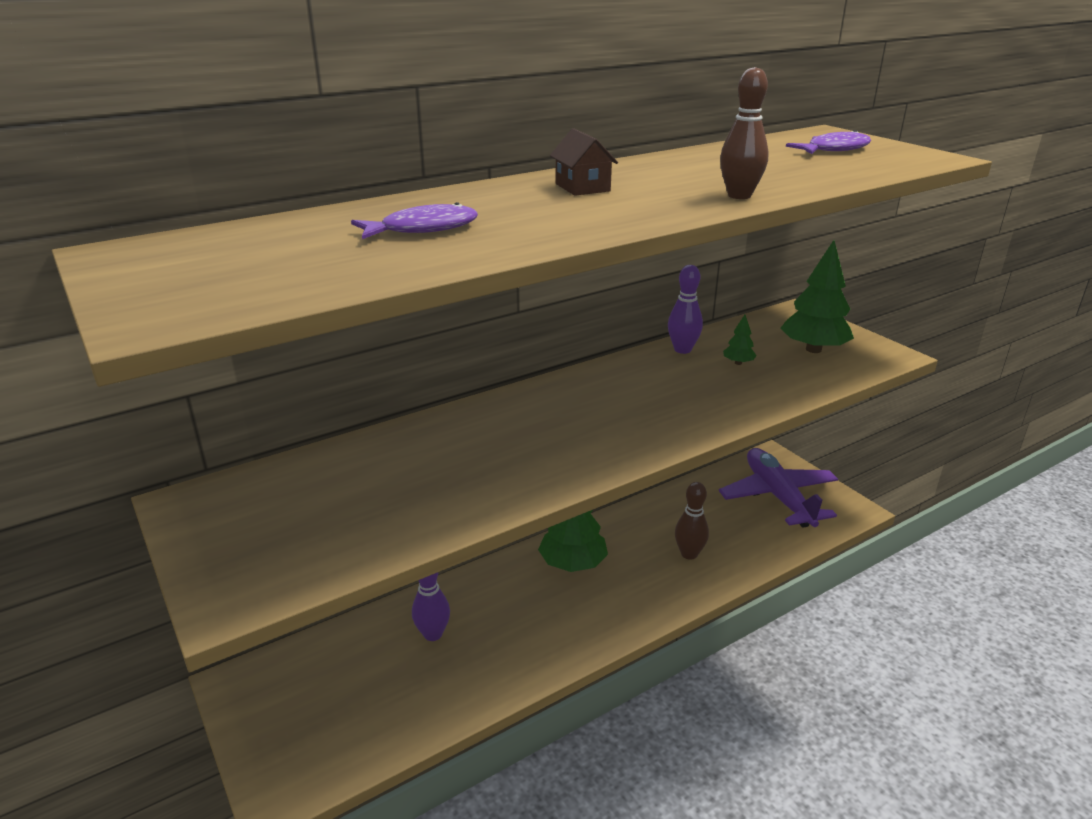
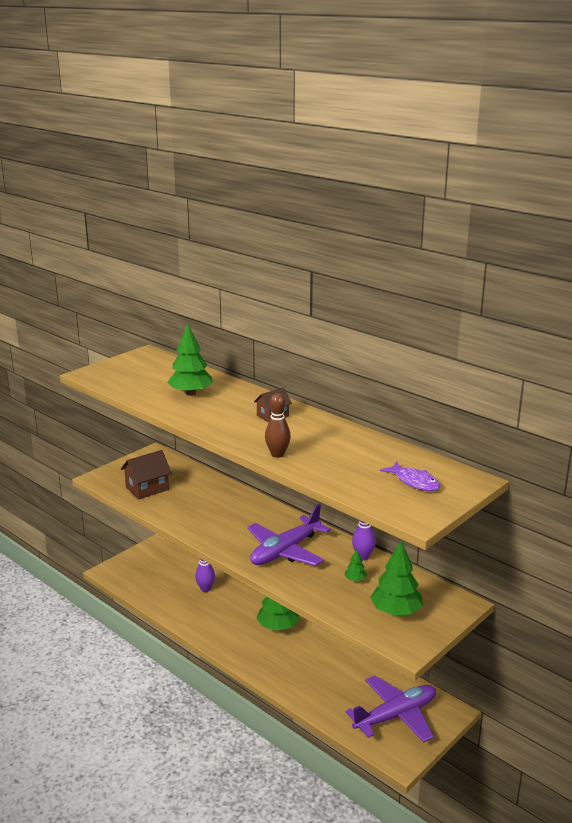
camera: 75 degrees right, 5 degrees down
purple fish [351,202,478,239] -> green tree [167,323,213,396]
brown bowling pin [675,482,709,560] -> none
none -> brown house [121,450,172,499]
none -> purple plane [247,504,331,566]

